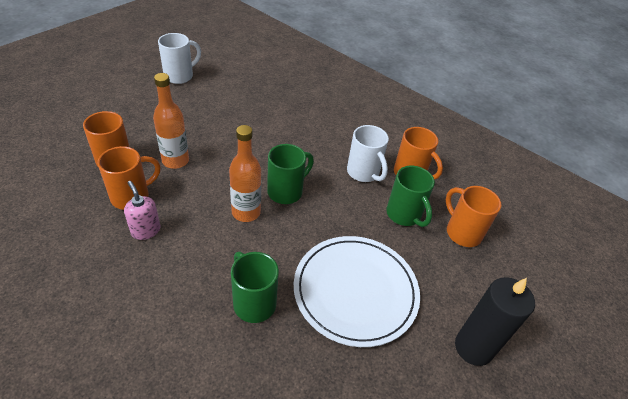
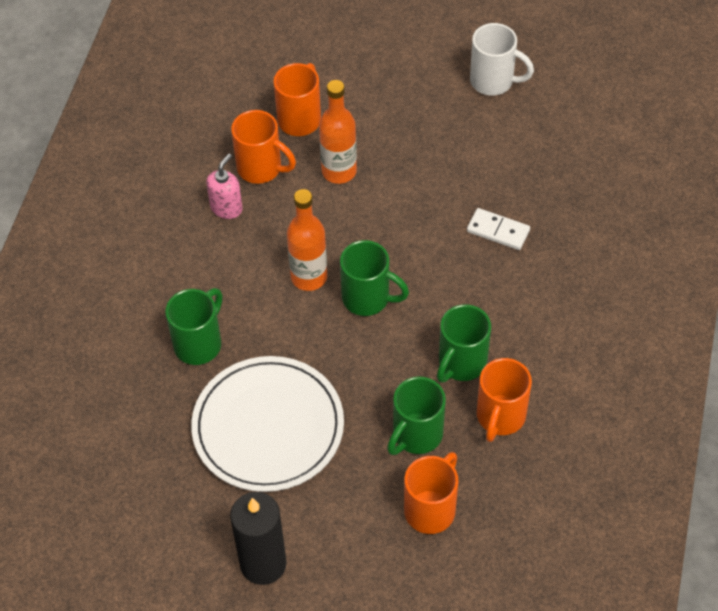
camera: 70 degrees right, 10 degrees up
white mug [347,125,389,182] -> green mug [437,304,491,382]
none -> white domino [467,208,530,250]

